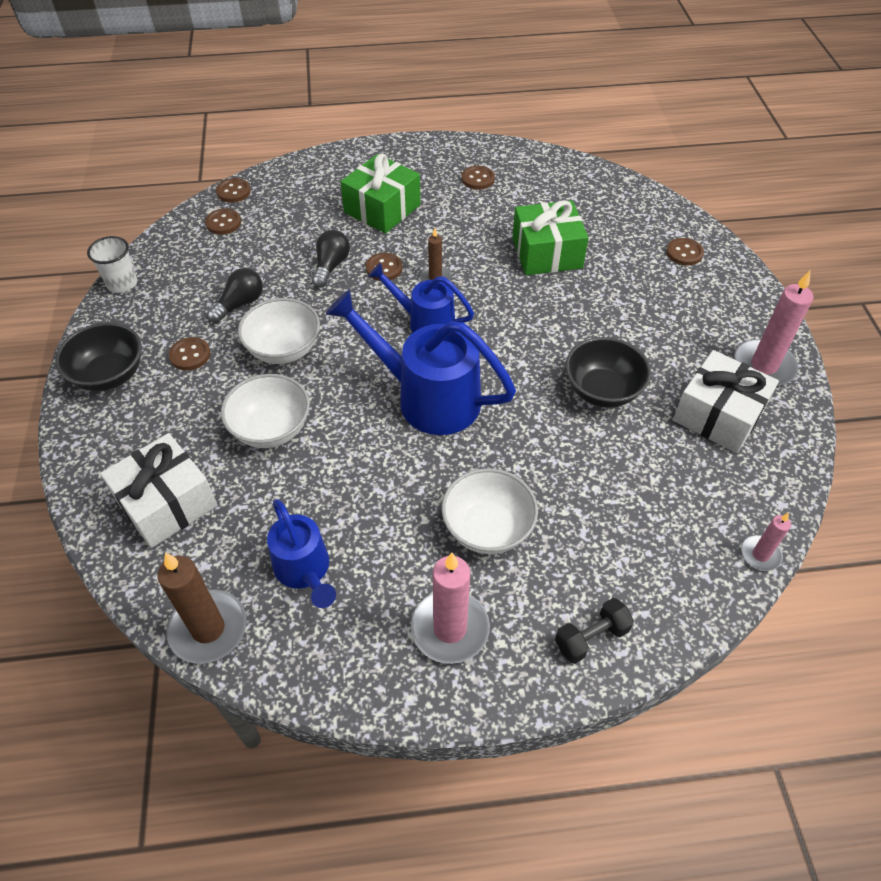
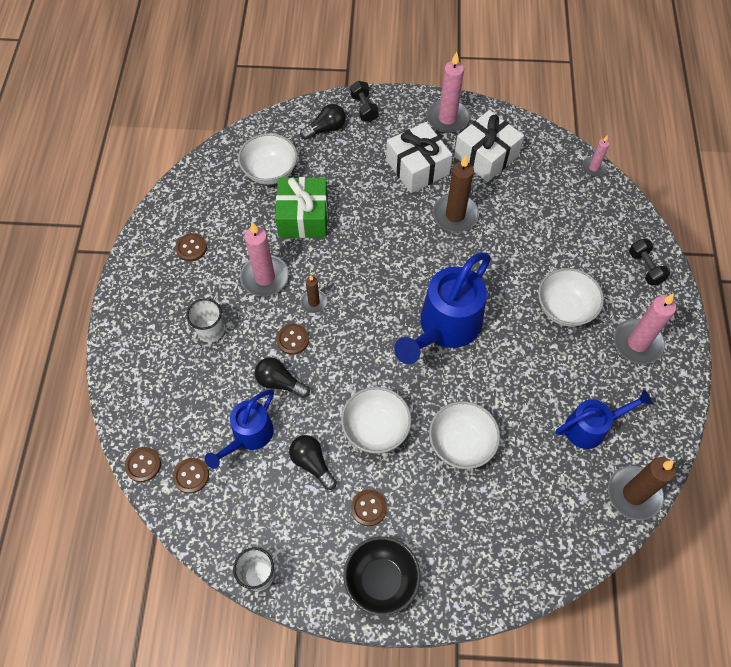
camera: 80 degrees left, 10 degrees up
white gift [100,433,217,548] -> white gift moved to [386,122,452,193]
green gift [341,154,421,234] -> white cup [186,298,224,343]
blue watering can [368,263,474,333] -> blue watering can moved to [205,390,274,469]
black bowl [565,337,651,408] -> brown candle [432,155,479,232]
brown button [666,238,704,266] -> black light bulb [300,104,346,140]
none -> white bowl [238,133,297,185]
none -> pink candle [240,222,289,296]
none -> black dumbbell [350,81,379,122]

